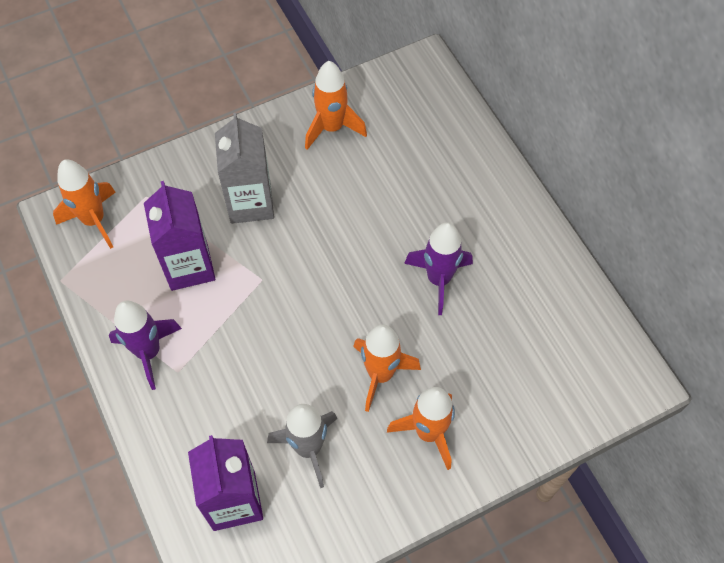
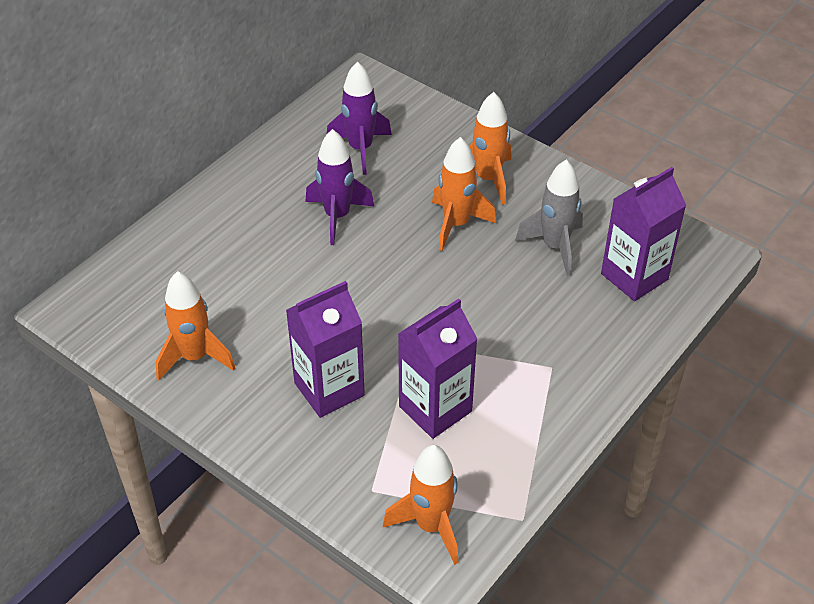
camera: 115 degrees left, 15 degrees down
purple rocket [109,300,182,390] -> purple rocket moved to [327,62,392,175]
grey carton [215,113,274,224] -> purple carton [286,281,365,418]

